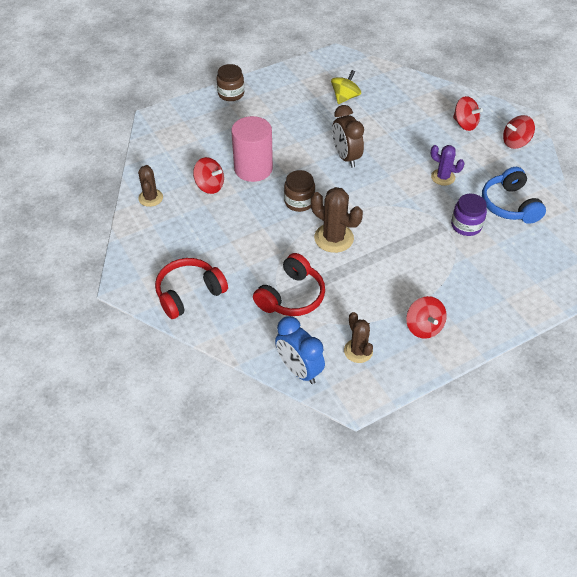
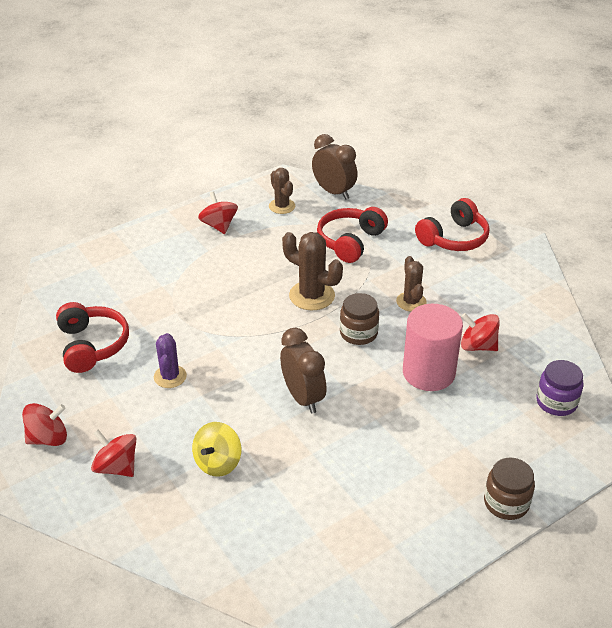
camera: 175 degrees right, 10 degrees down
brown cactus [138,165,163,207] -> brown cactus moved to [396,256,427,312]
blue clock [275,316,325,384] -> brown clock [312,134,358,200]
yellow spinning top [331,70,361,104] -> yellow spinning top moved to [192,422,241,477]
purple cactus [431,145,465,186] -> purple cactus turned 60 degrees clockwise [154,333,187,388]
purple jar [451,194,487,236] -> purple jar moved to [536,360,584,416]
blue headphones [482,167,546,224] -> red headphones [56,302,129,373]

